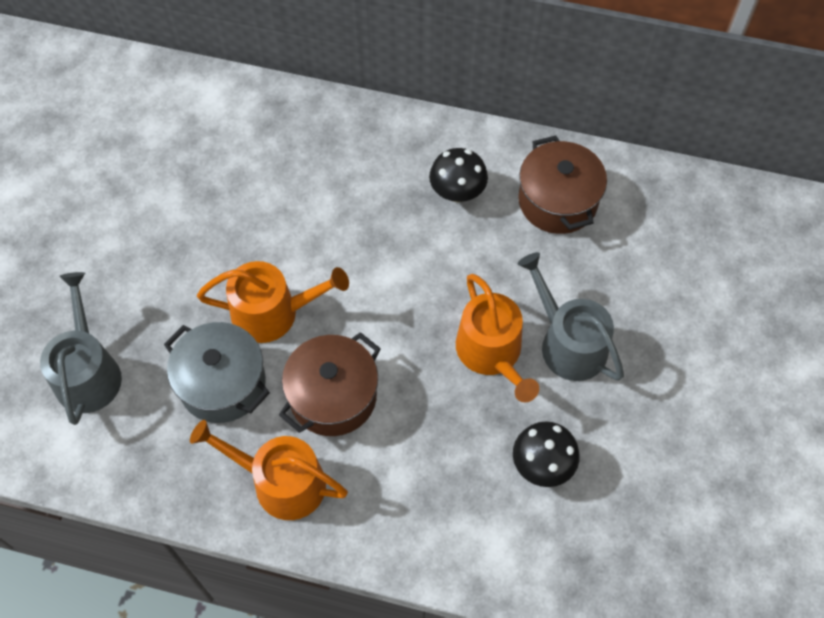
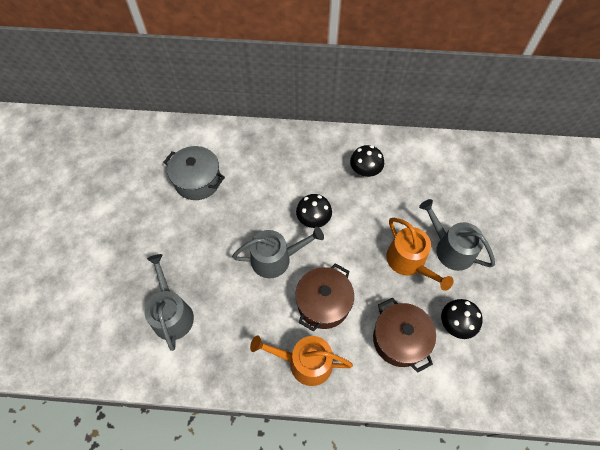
camera: 10 degrees left, 0 degrees up
grey pot [164,322,270,423] -> grey pot moved to [163,146,225,200]
orange watering can [197,261,349,343] -> grey watering can [232,227,324,278]
brown pot [518,136,607,234] -> brown pot moved to [373,297,436,373]
none -> black mushroom [296,194,332,228]

